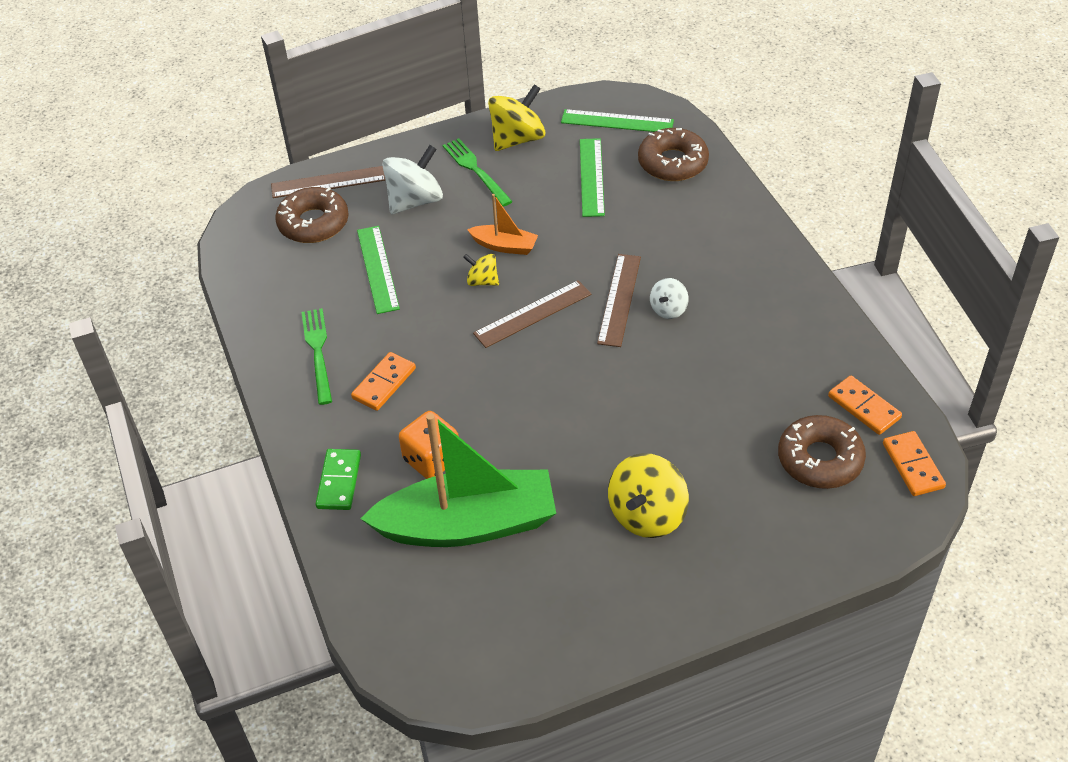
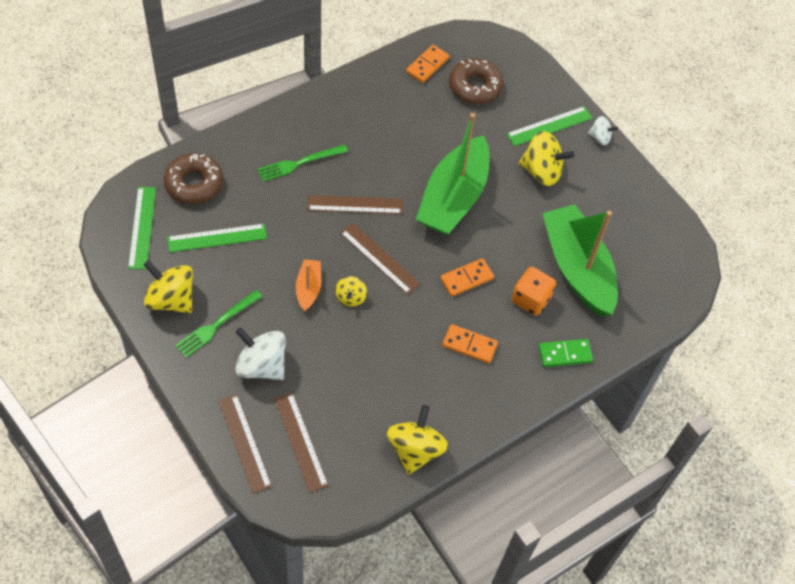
camera: 110 degrees left, 10 degrees up
brown donut [275,187,349,243] -> brown ruler [274,393,329,493]
green fork [301,308,332,405] -> green fork moved to [257,145,348,182]
green ruler [357,226,400,314] -> green ruler moved to [506,106,592,146]
white spinning top [650,278,689,319] -> white spinning top moved to [588,116,618,145]
orange domino [883,431,946,496] -> orange domino moved to [440,258,494,296]
none -> yellow spinning top [387,405,448,475]
none -> green boat [416,113,490,235]

